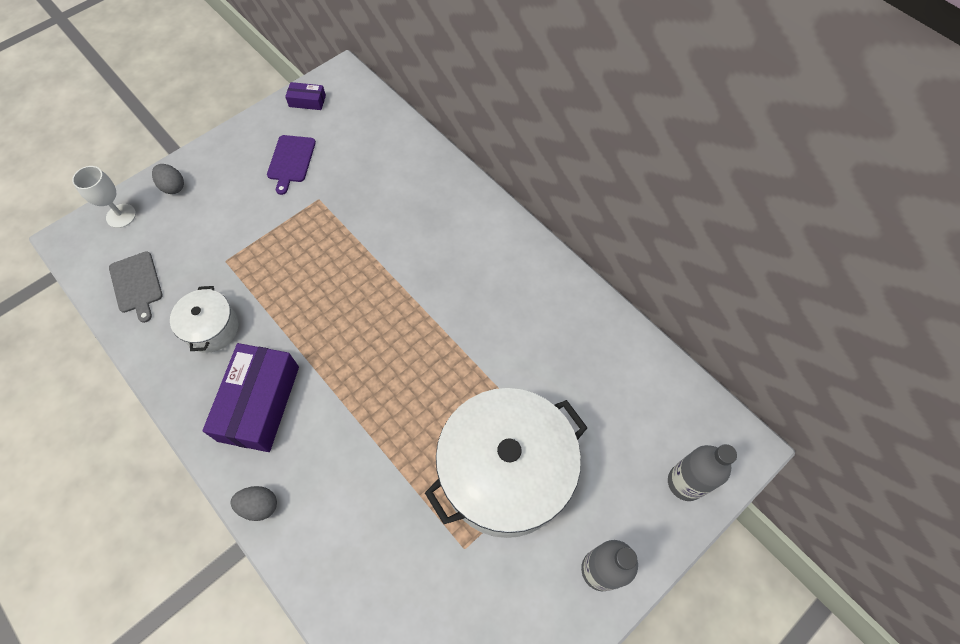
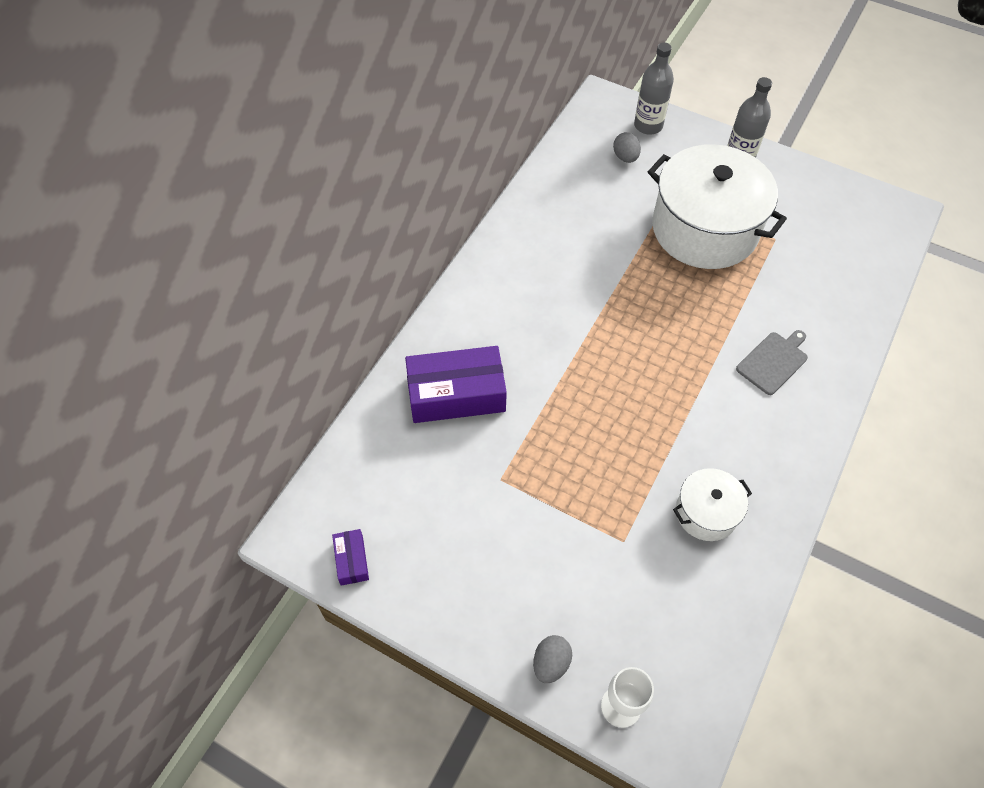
camera: 110 degrees left, 5 degrees down
grey cutting board [109,251,163,323] -> grey cutting board moved to [736,330,808,395]
purple box [203,343,299,452] -> purple box moved to [405,346,507,423]
grey egg [230,486,277,521] -> grey egg moved to [613,132,641,163]
purple cutting board [267,135,316,195] -> none

